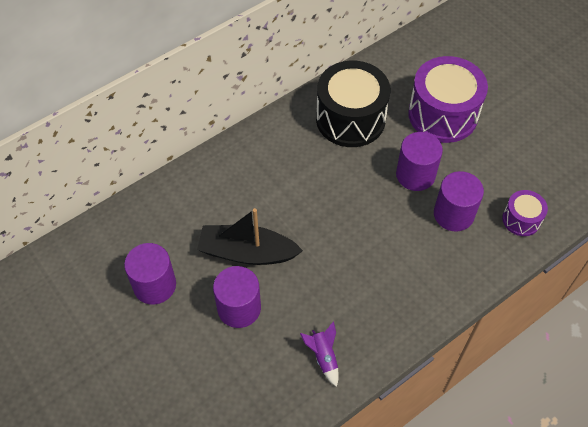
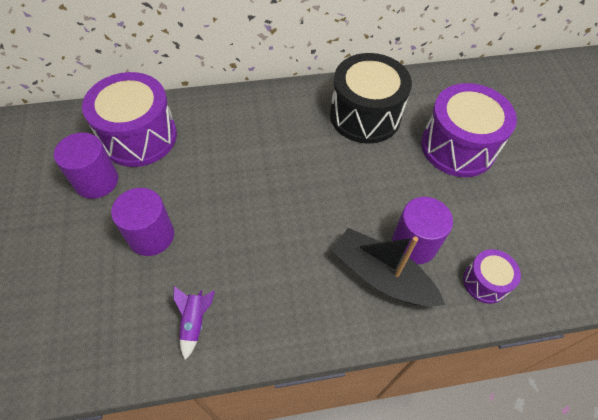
camera: 25 degrees right, 0 degrees up
black boat [197,208,303,265] -> black boat moved to [331,228,445,307]
purple cylinder [396,132,443,191] -> none
none -> purple drum [82,72,177,167]

